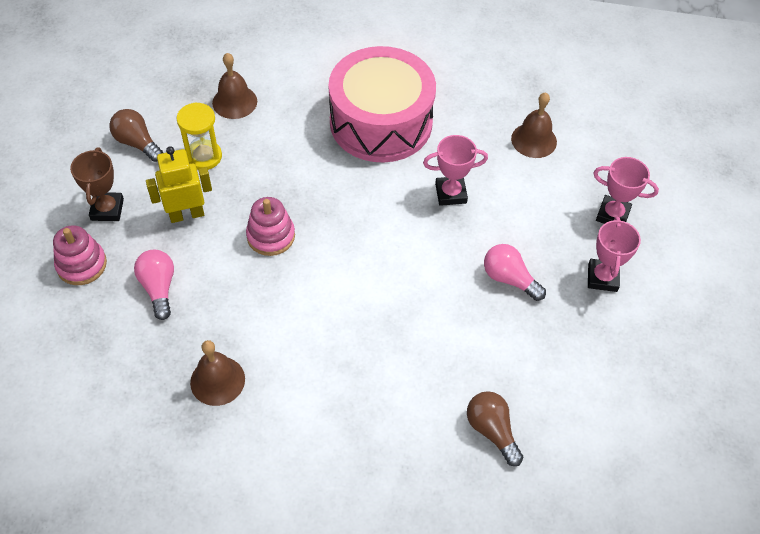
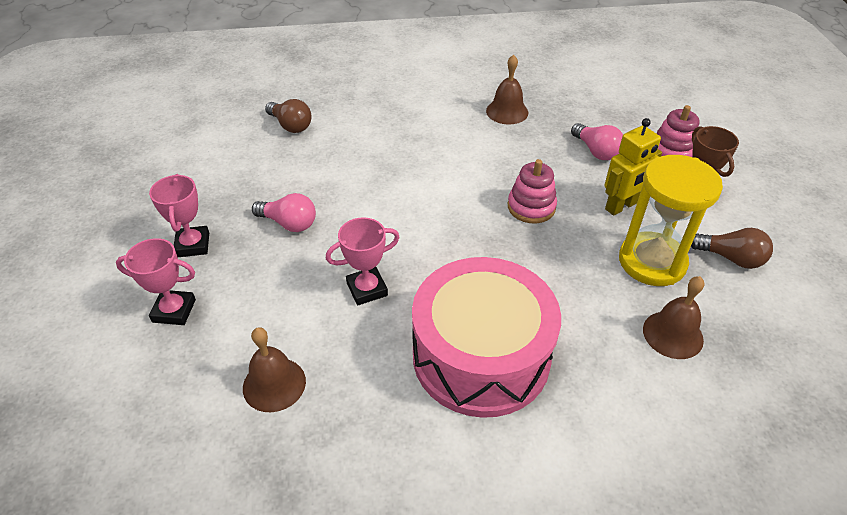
camera: 165 degrees right, 10 degrees down
yellow hourglass [176,102,222,170] -> yellow hourglass [619,155,723,286], size x1.61

